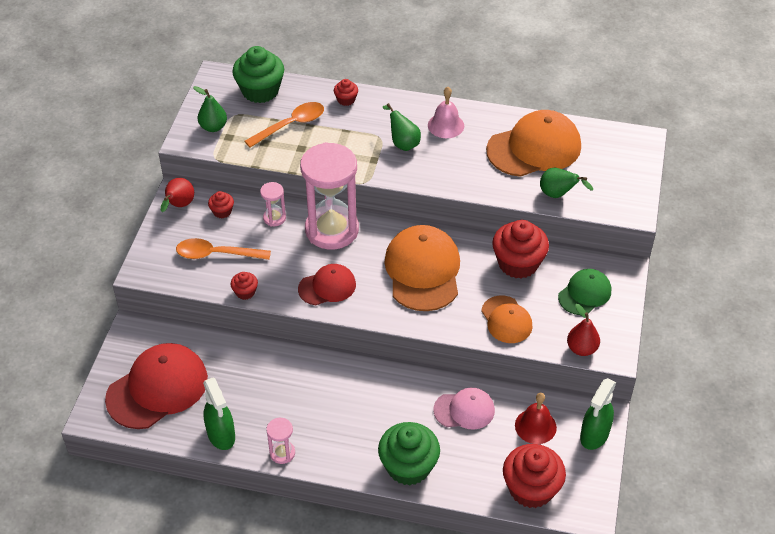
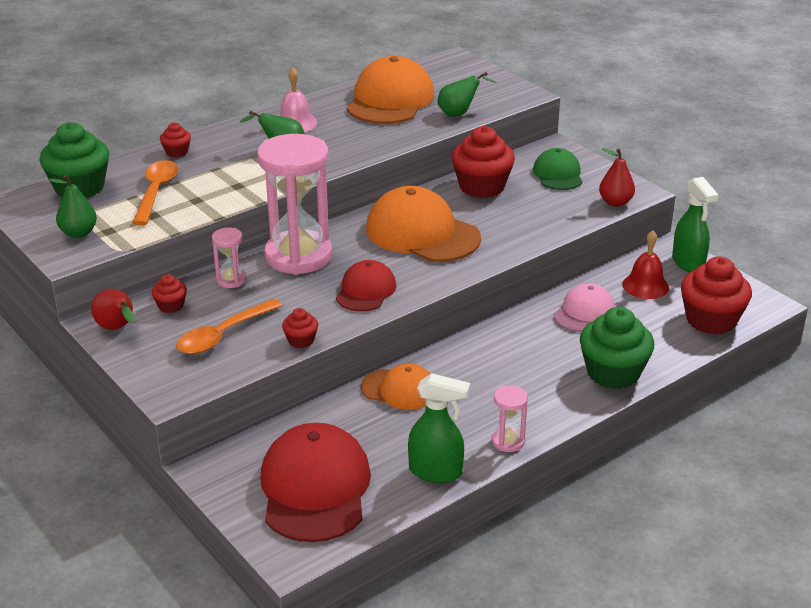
camera: 50 degrees left, 15 degrees down
orange cap [481,295,533,343] -> orange cap moved to [361,364,431,410]

